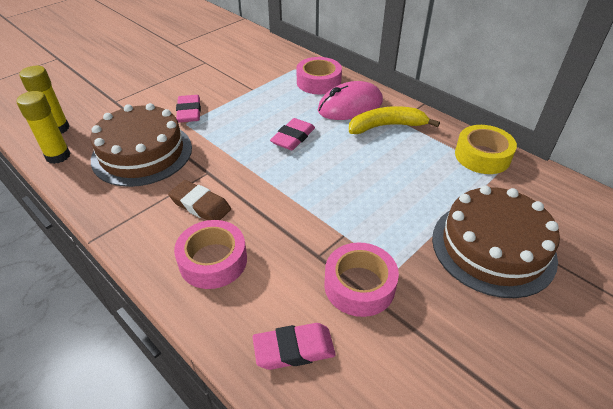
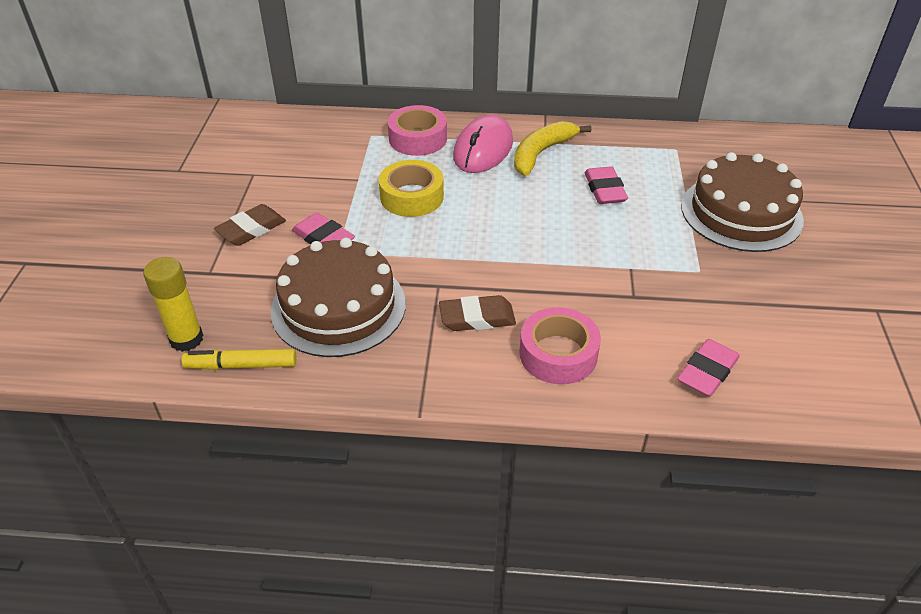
camera: 40 degrees left, 0 degrees up
yellow glue stick [17,91,71,164] -> yellow marker [181,349,296,370]
pink eraser [270,118,315,150] -> pink eraser moved to [585,166,628,204]
pink tape [324,243,399,317] -> none
yellow tape [455,125,517,174] -> yellow tape moved to [379,160,444,217]
none -> brown eraser [214,204,286,246]

